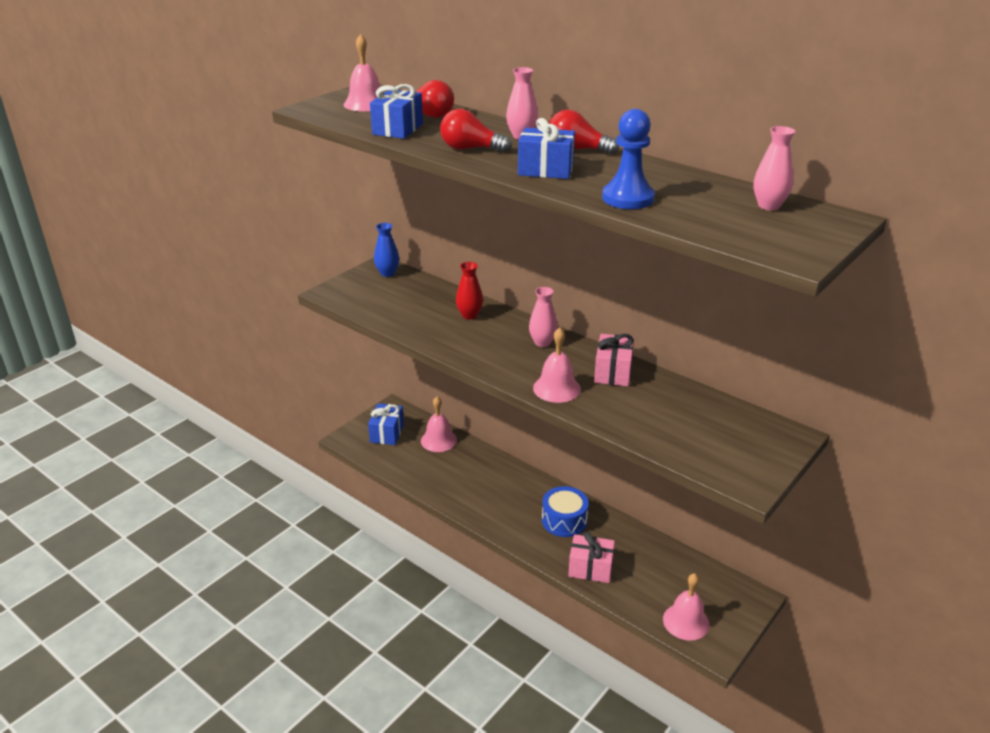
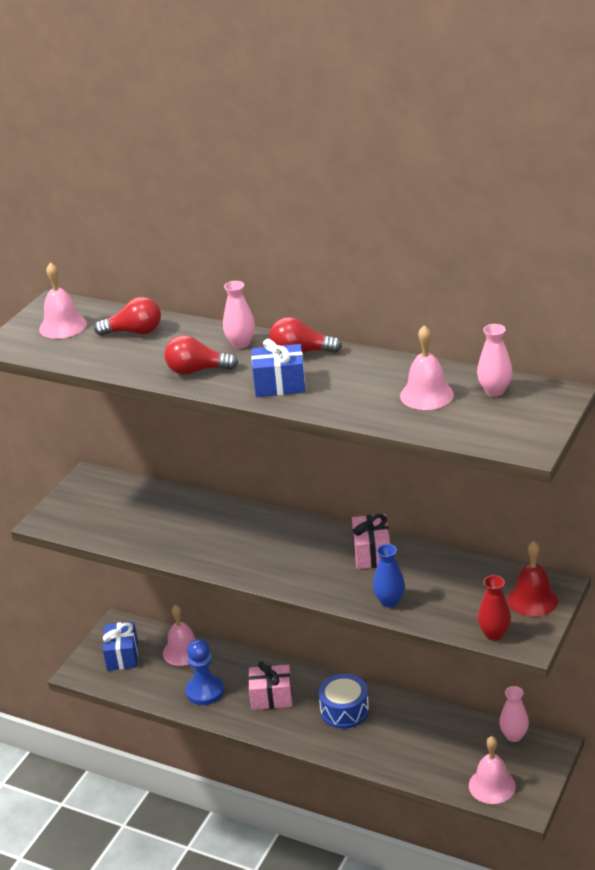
camera: 10 degrees left, 0 degrees up
blue gift [370,84,423,139] -> none
blue vase [374,223,399,277] -> blue vase moved to [373,544,405,608]
red vase [456,262,483,320] -> red vase moved to [478,575,511,641]
pink vase [529,287,558,347] -> pink vase moved to [499,686,529,742]
pink bell [533,328,581,403] -> pink bell moved to [400,325,454,410]
pink gift [568,531,615,583] -> pink gift moved to [248,662,292,710]
blue pawn [602,109,655,209] -> blue pawn moved to [185,639,224,705]
none -> red bell [508,541,558,617]

